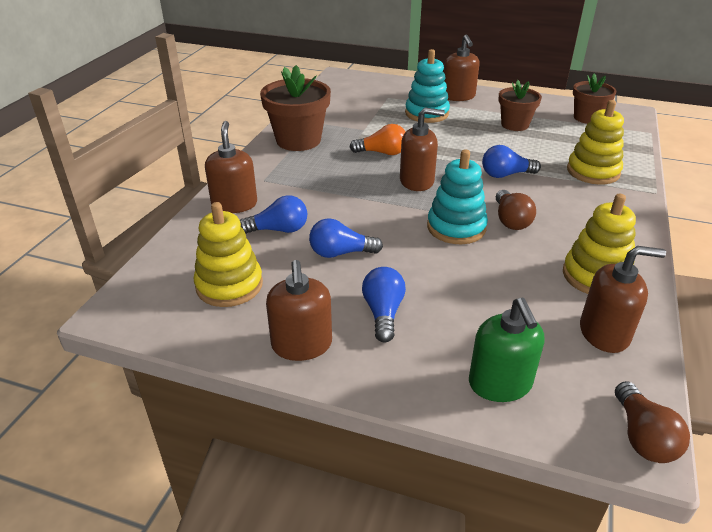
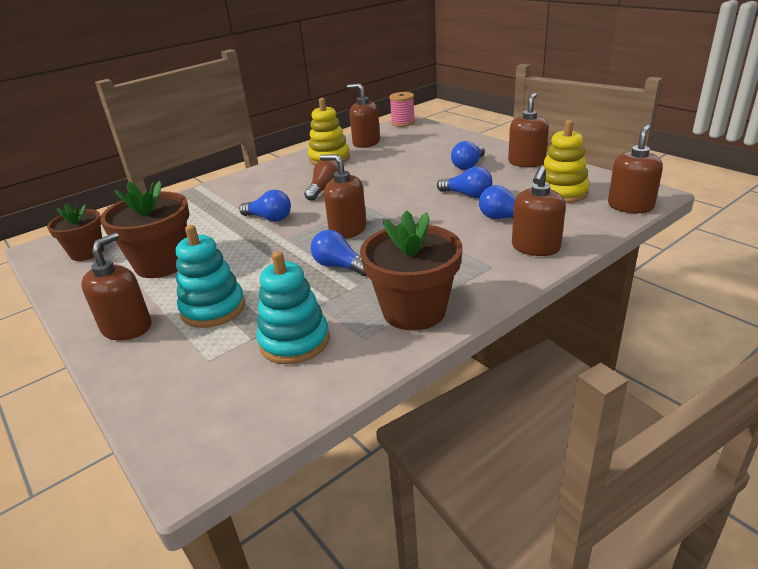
camera: 145 degrees left, 5 degrees down
orange light bulb [350,124,405,155] -> blue light bulb [311,230,366,276]
turquoise stacking toy [427,149,488,244] -> turquoise stacking toy moved to [256,251,330,364]
green soap dispenser [469,298,544,402] -> none
brown flower pot [499,80,542,131] -> brown flower pot [100,181,189,278], size x1.57
yellow stacking toy [567,100,624,185] -> none
brown light bulb [615,381,690,463] -> pink spool [389,92,415,127]
none -> brown soap dispenser [608,125,663,213]

